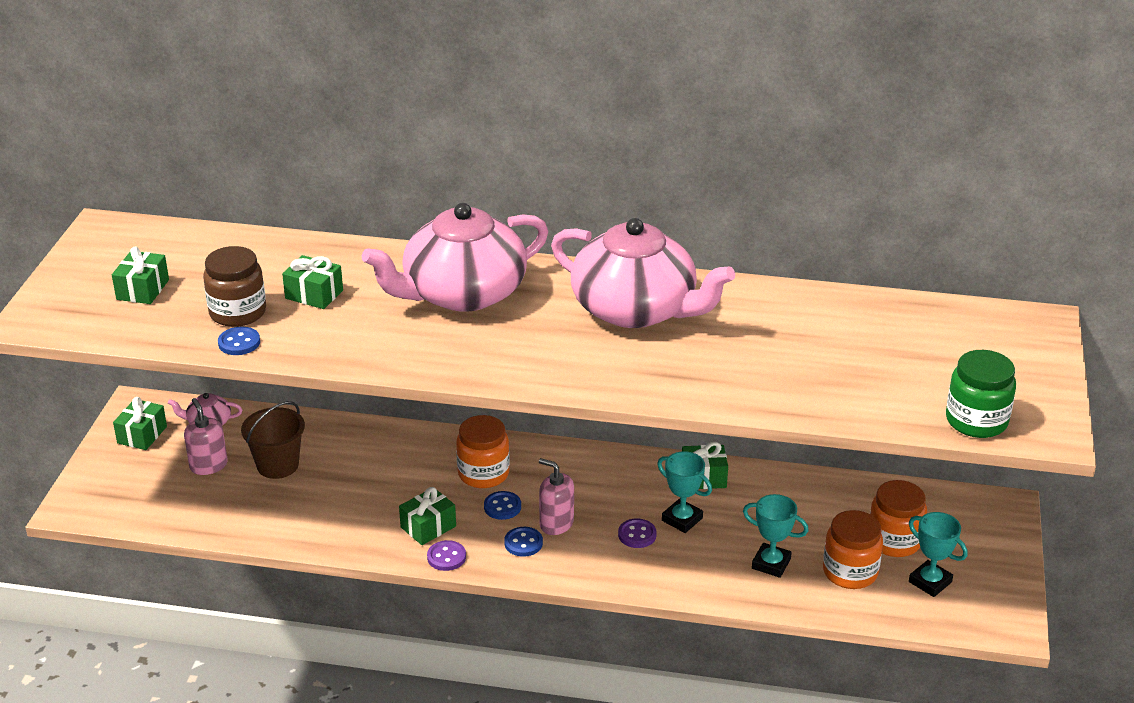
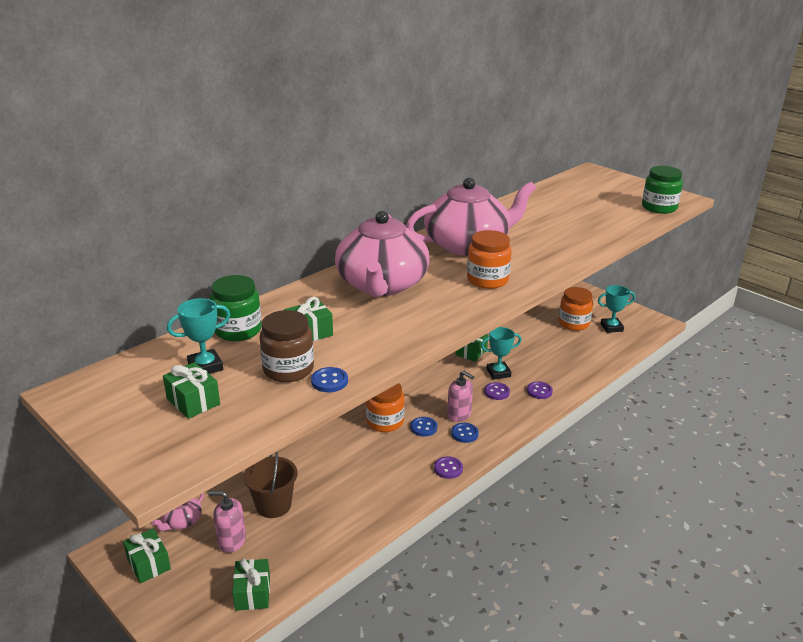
camera: 55 degrees left, 5 degrees down
green gift [399,487,456,545] -> green gift moved to [232,559,270,611]
pink soap dispenser [539,458,574,535] -> pink soap dispenser turned 120 degrees counterclockwise [447,371,474,422]
turquoise trophy [743,494,809,578] -> turquoise trophy moved to [167,298,231,374]
orange jar [823,510,883,589] -> orange jar moved to [467,230,512,289]
none -> green jar [210,275,262,341]
none -> purple button [527,382,553,399]

